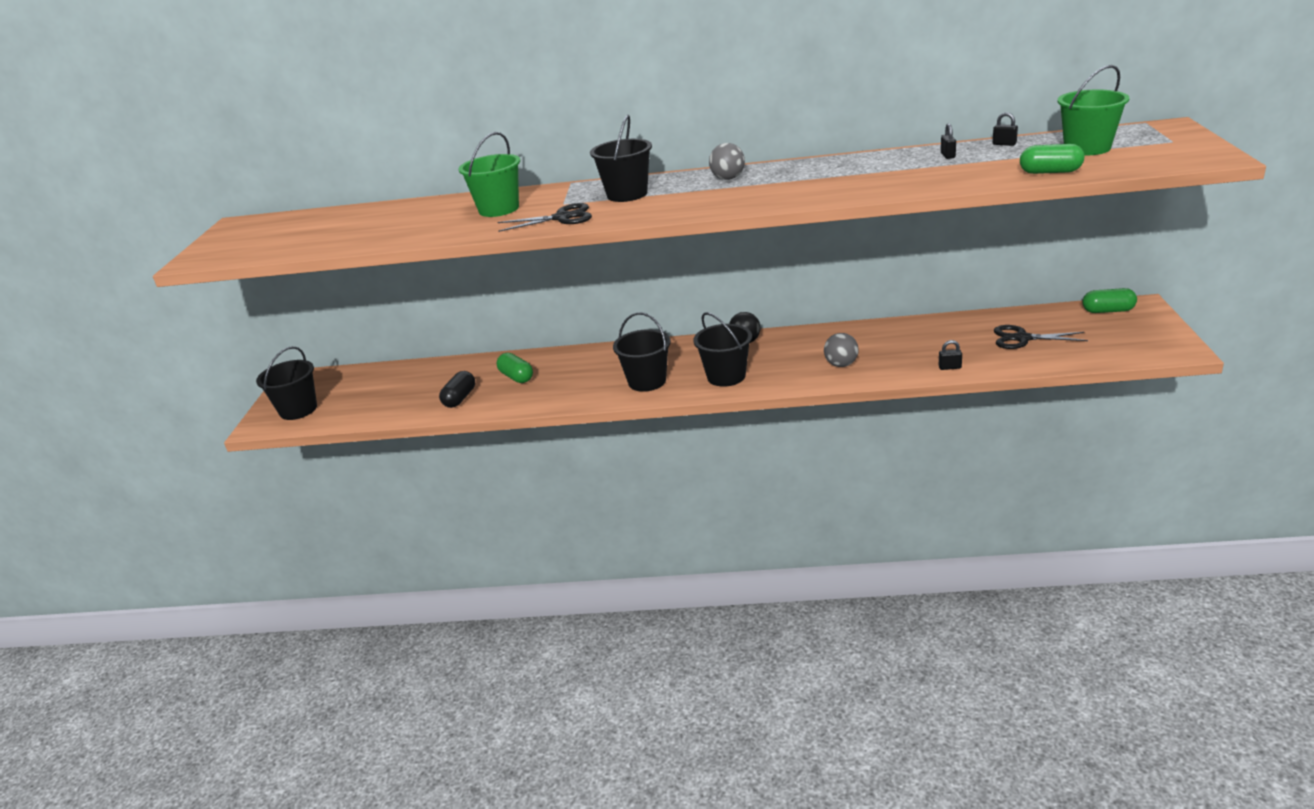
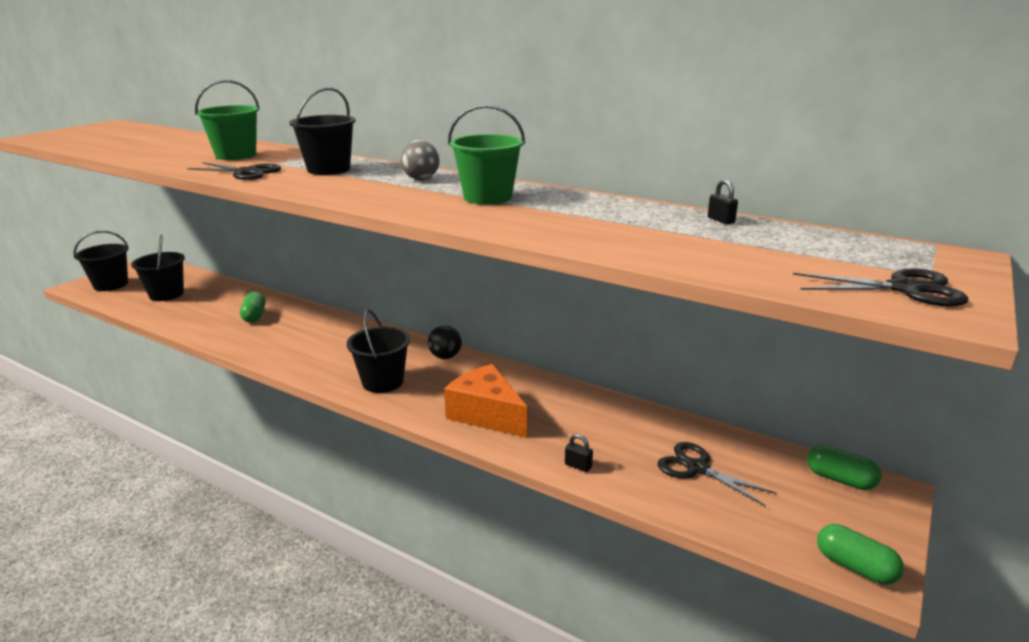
camera: 25 degrees right, 5 degrees down
black capsule [439,371,475,408] -> none
black bucket [613,312,671,392] -> black bucket moved to [131,235,185,301]
grey ball [824,333,859,367] -> orange cheese [444,364,527,438]
black padlock [941,123,956,159] -> none
green capsule [1020,144,1084,174] -> green capsule moved to [817,524,904,585]
green bucket [1058,65,1129,155] -> green bucket moved to [448,104,525,205]
none -> black scissors [793,268,968,307]

